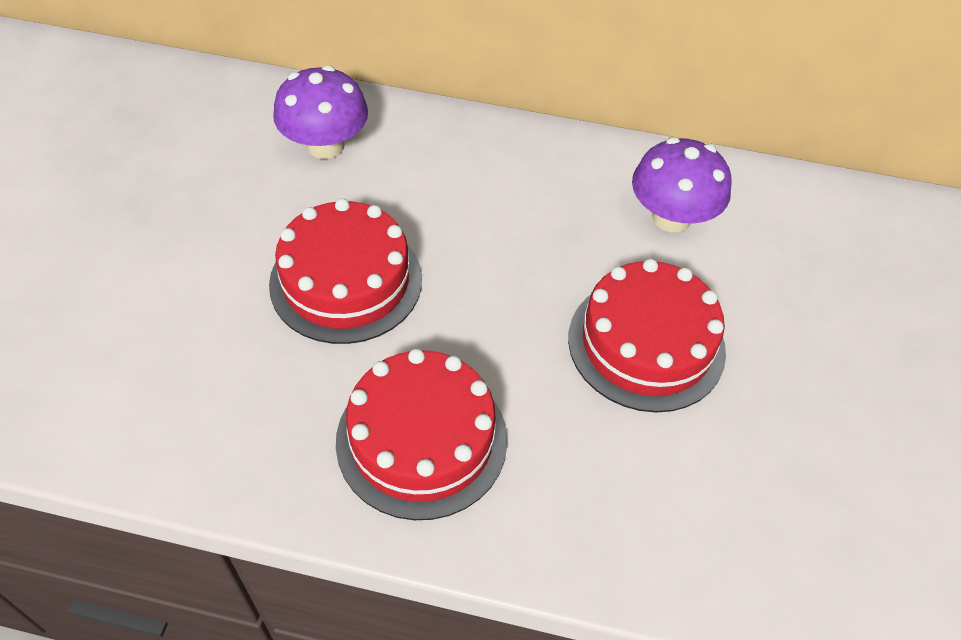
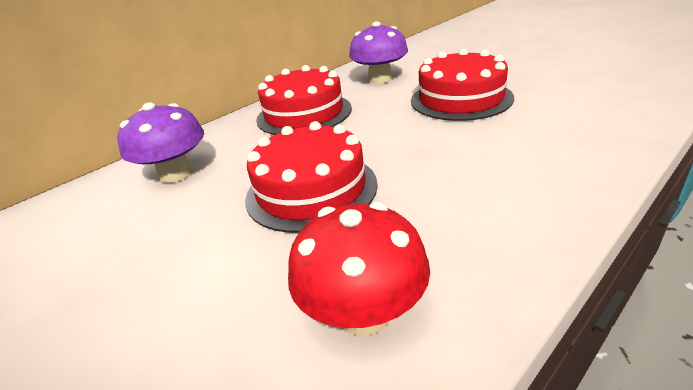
camera: 50 degrees left, 20 degrees down
red cake [336,349,508,520] -> red cake moved to [256,65,352,135]
none -> red mushroom [288,202,430,336]

